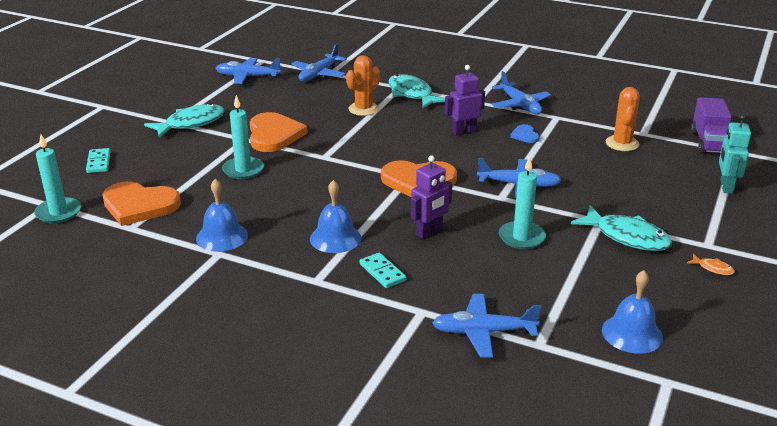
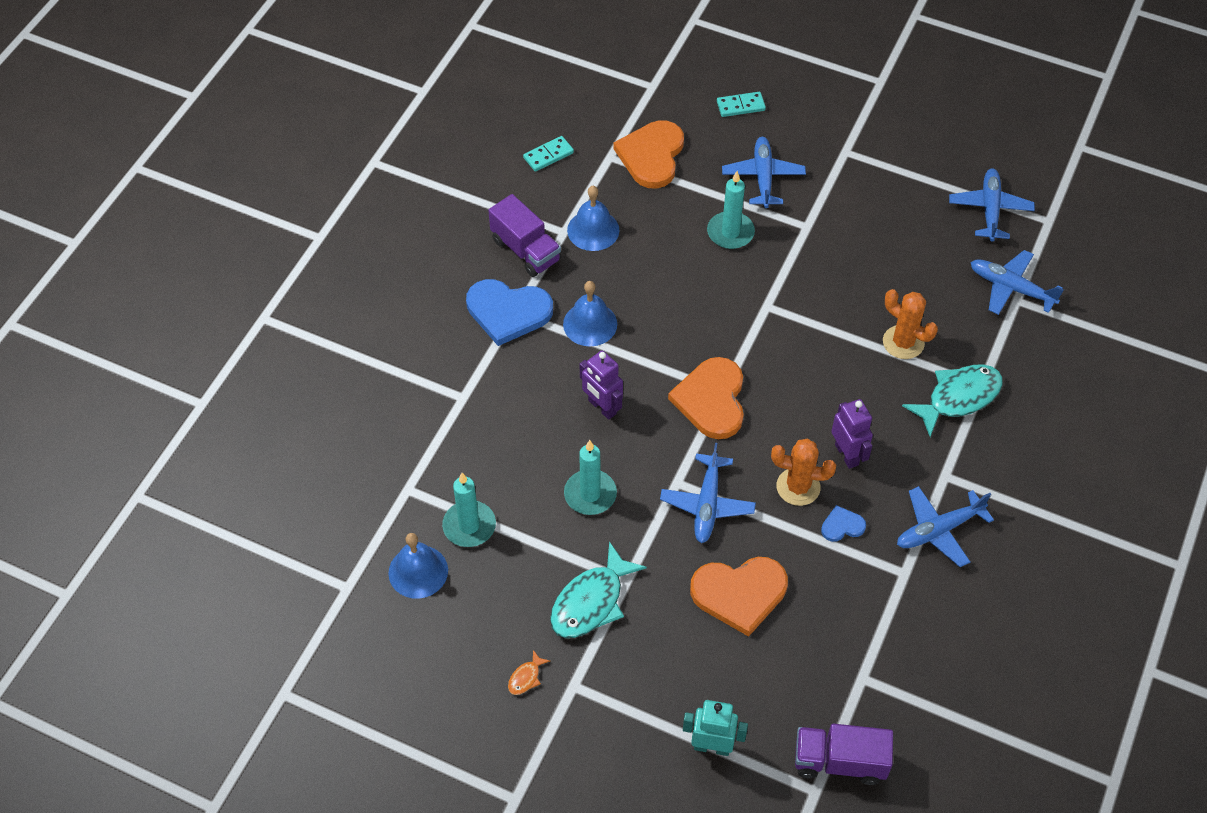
camera: 90 degrees right, 25 degrees up
turquoise candle [34,134,81,223] -> turquoise candle moved to [442,473,496,547]
turquoise fish [144,103,225,138] -> none
orange heart [250,112,308,152] -> orange heart moved to [690,557,788,637]
turquoise domino [360,253,407,288] -> turquoise domino moved to [523,136,574,172]
blue plane [432,294,541,358] -> blue plane moved to [722,137,806,208]
orange cactus [606,87,640,151] -> orange cactus moved to [771,439,836,506]
none -> blue heart [466,279,553,346]
none -> purple truck [488,194,561,277]

